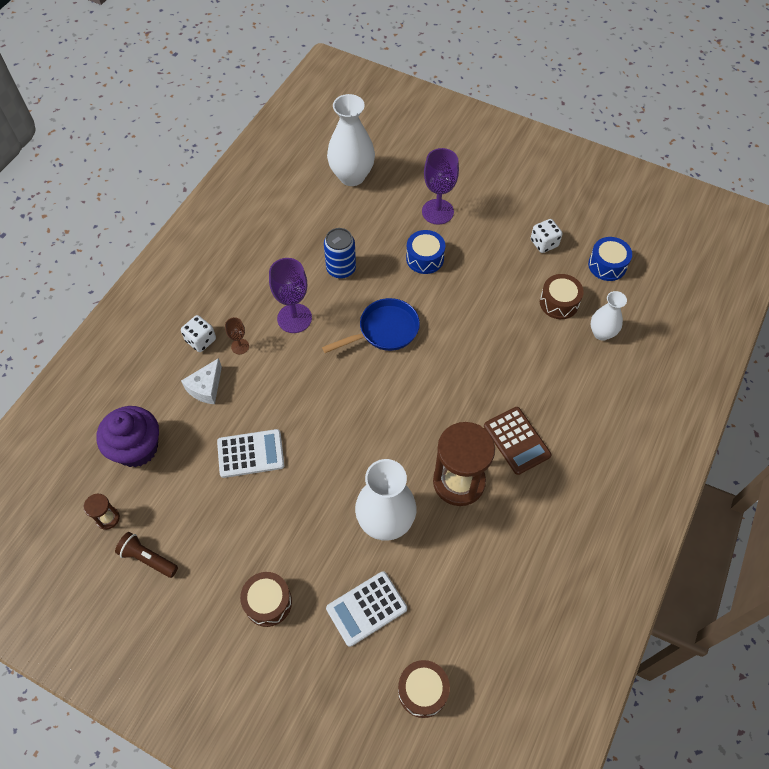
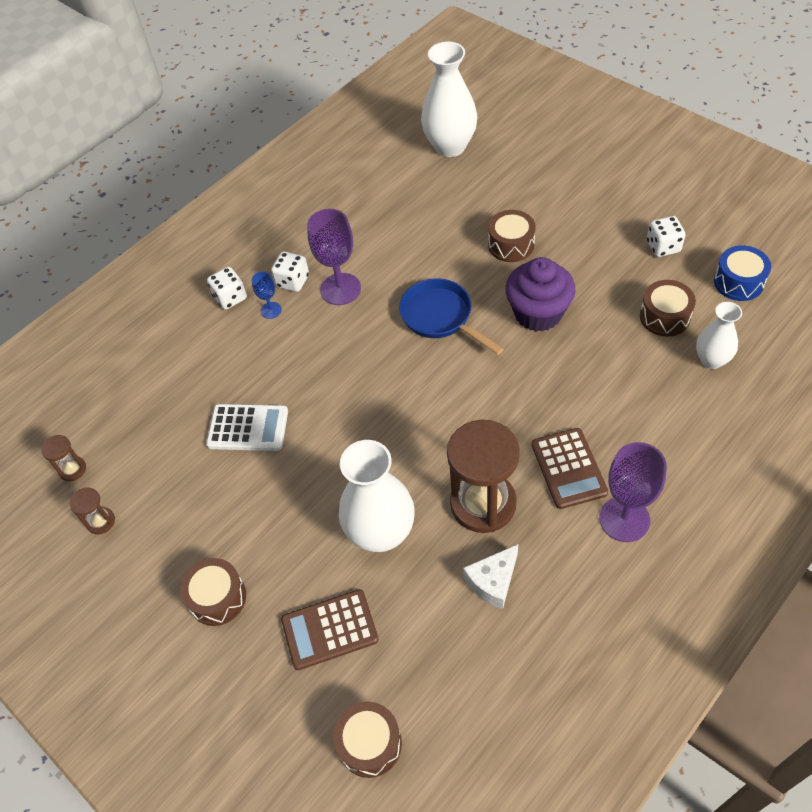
camera: 20 degrees right, 5 degrees down
purple cupcake [96,406,159,467] -> purple cupcake moved to [505,257,576,332]
brown flashlight [115,532,178,578] -> brown hourglass [70,487,115,534]
white cheese [181,358,222,404] -> white cheese moved to [463,544,518,609]
brown goblet [225,317,249,354] -> blue goblet [252,271,282,319]
blue pan [322,298,420,353] -> blue pan turned 120 degrees counterclockwise [399,278,504,355]
blue can [324,228,356,279] -> none
white calculator [326,571,407,647] -> brown calculator [281,589,379,670]
blue drum [406,230,445,274] -> brown drum [488,210,536,262]
purple goblet [422,148,459,225] -> purple goblet moved to [599,442,667,542]
none -> white dice [271,251,309,292]

